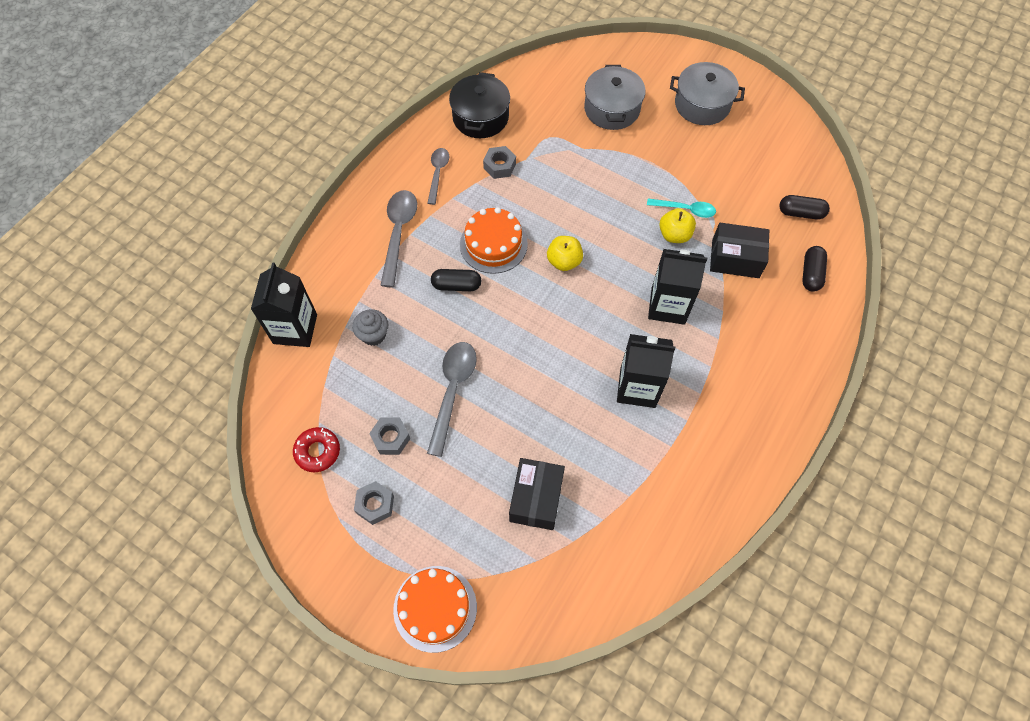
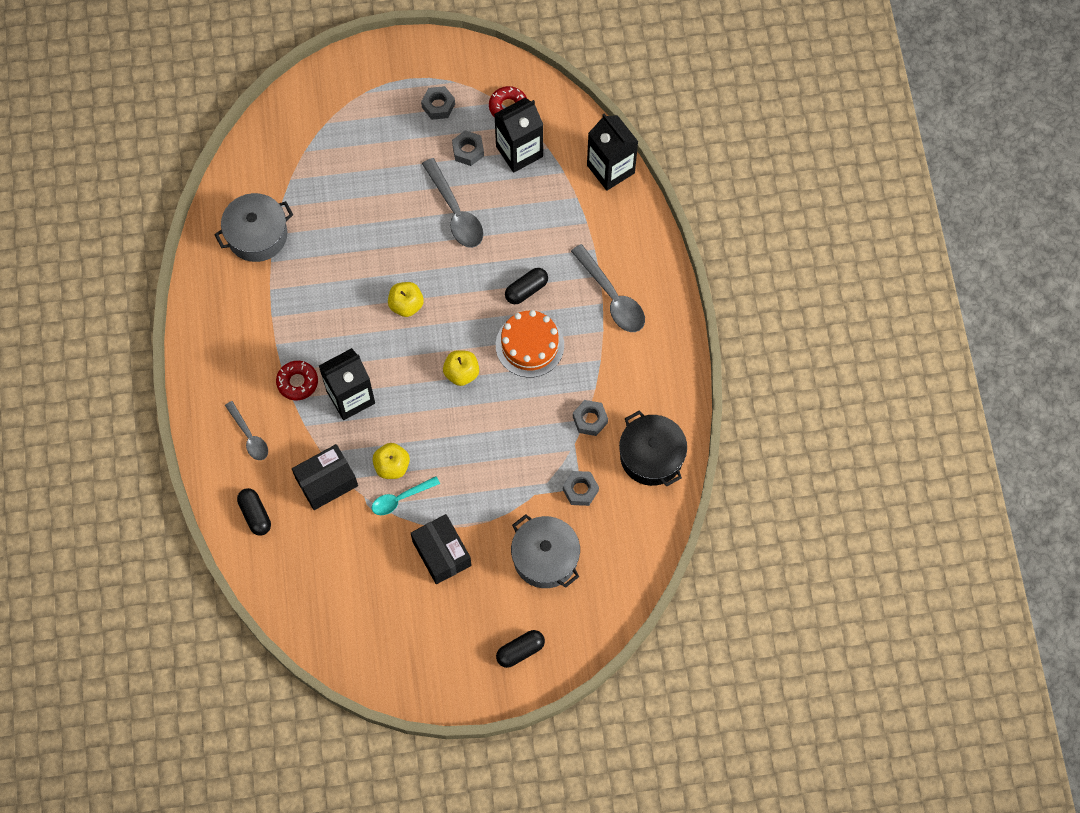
camera: 140 degrees right, 5 degrees up
grey cupcake [352,309,389,346] -> none
orange cake [393,566,477,653] -> none
grey spoon [427,148,449,205] -> grey spoon moved to [225,401,268,460]
black box [509,458,565,530] -> black box moved to [411,514,472,584]
black carton [617,334,675,408] -> black carton moved to [494,98,543,173]
grey pot [670,62,745,125] -> grey pot moved to [214,193,293,262]
black capsule [779,195,830,220] -> black capsule moved to [496,630,545,668]
none -> red donut [276,361,318,400]
none -> yellow apple [388,282,424,317]
none -> grey nut [563,471,599,506]

